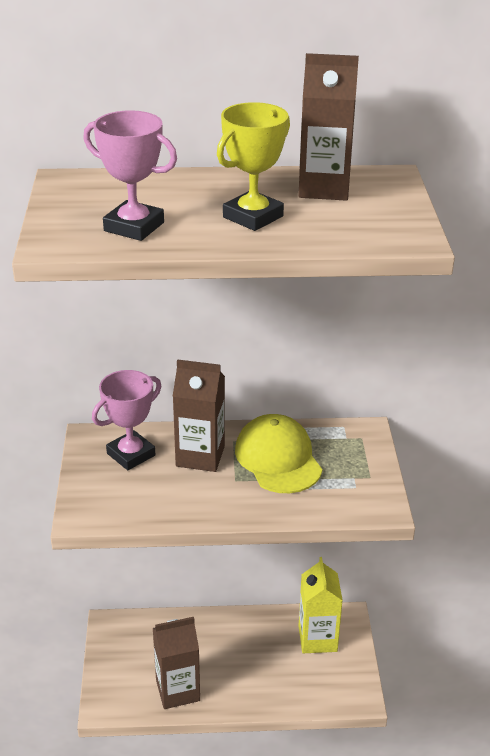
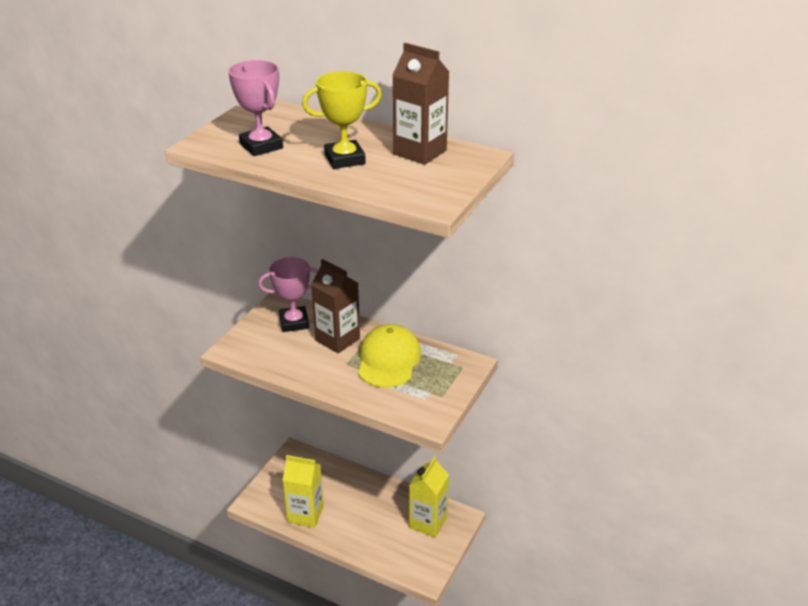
camera: 30 degrees right, 0 degrees up
brown carton [153,617,200,709] -> yellow carton [283,455,324,528]

